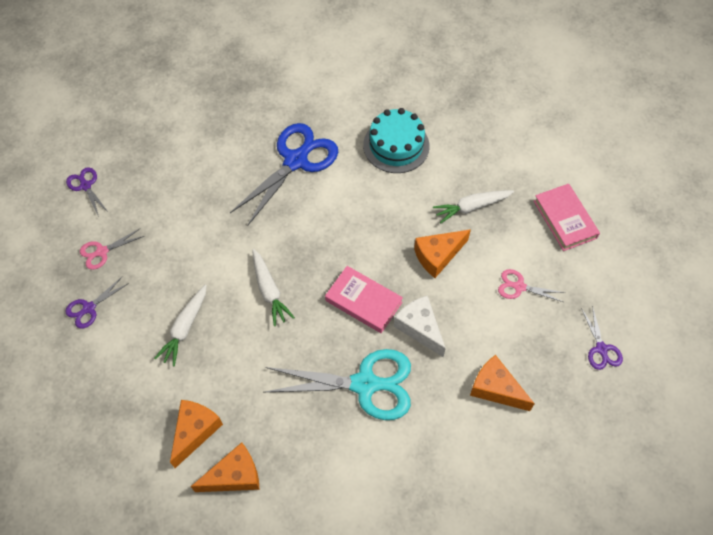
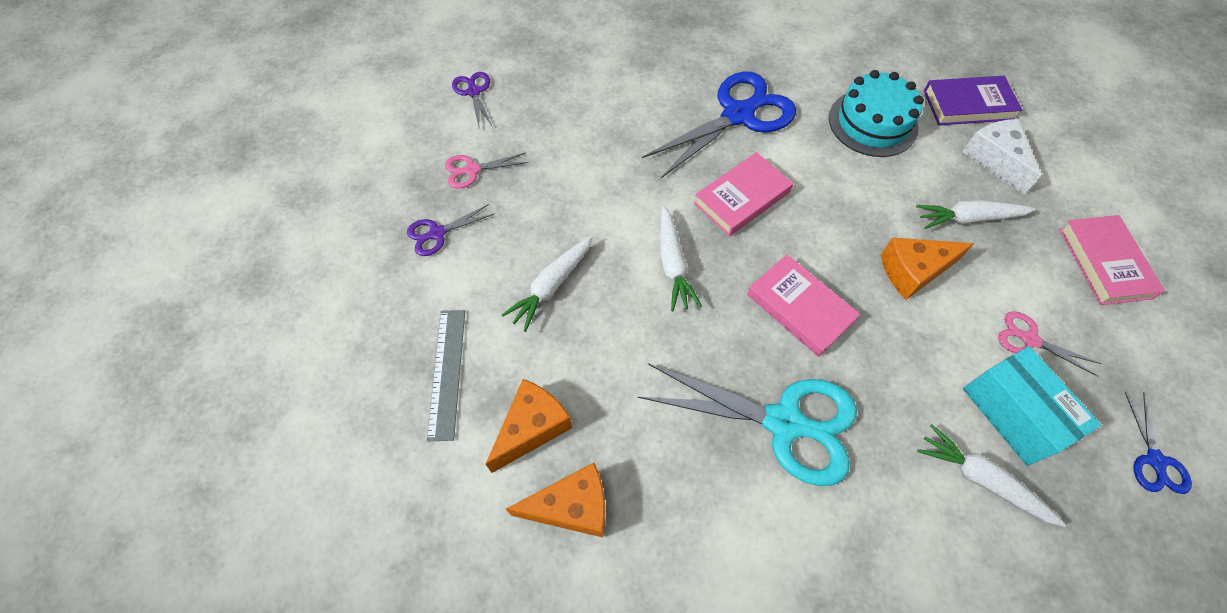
camera: 15 degrees right, 0 degrees up
white cheese [394,296,446,357] -> white cheese moved to [962,119,1041,195]
orange cheese [470,355,535,411] -> white carrot [917,424,1066,527]
purple scissors [581,306,623,370] -> blue scissors [1125,392,1192,494]
none -> grey ruler [427,310,465,441]
none -> pink book [694,152,793,236]
none -> purple book [924,76,1022,125]
none -> turquoise box [963,346,1101,466]

